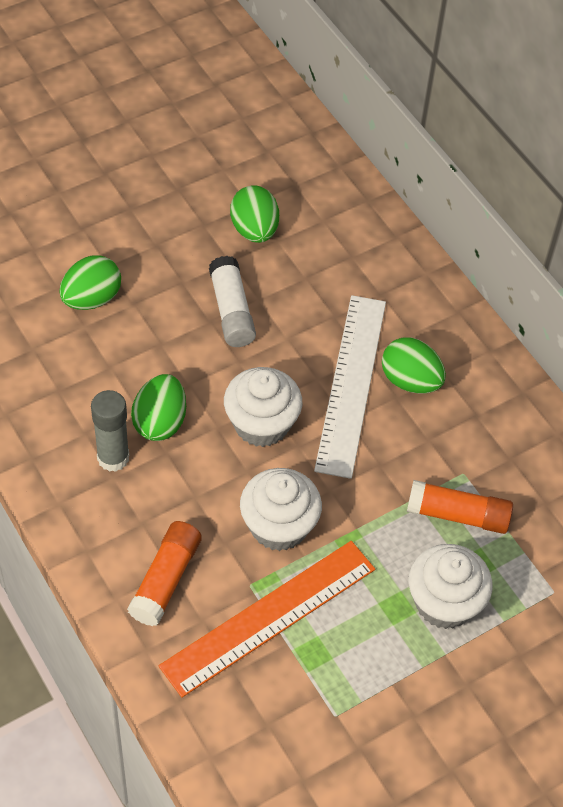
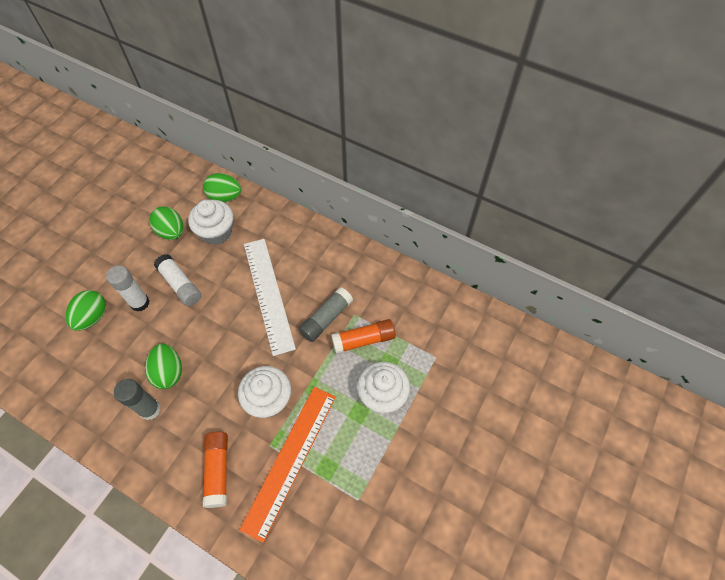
camera: 25 degrees left, 5 degrees up
white cupcake [224,367,302,447] -> white cupcake moved to [188,200,233,245]
green egg [382,337,446,394] -> green egg moved to [203,173,241,202]
none -> white glue stick [106,265,150,312]
none -> grey glue stick [299,287,353,342]

